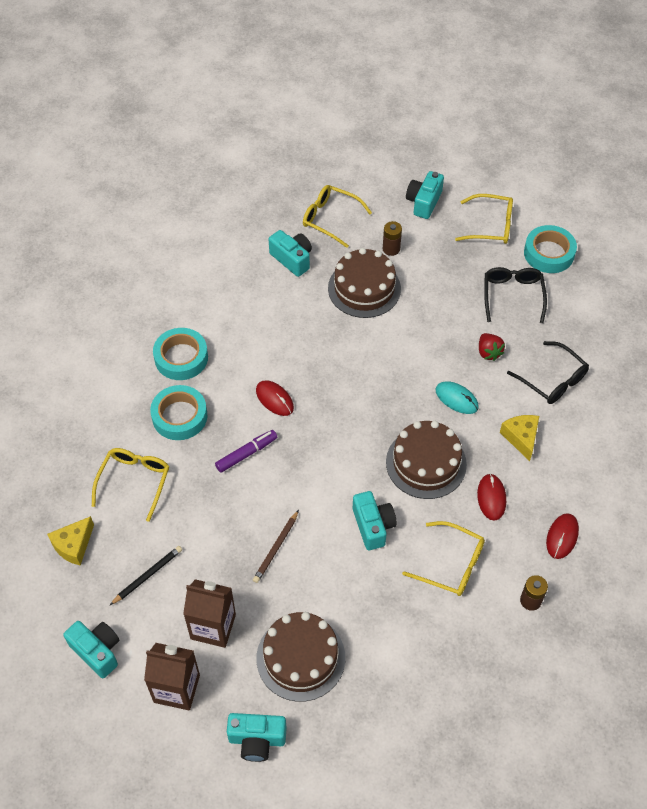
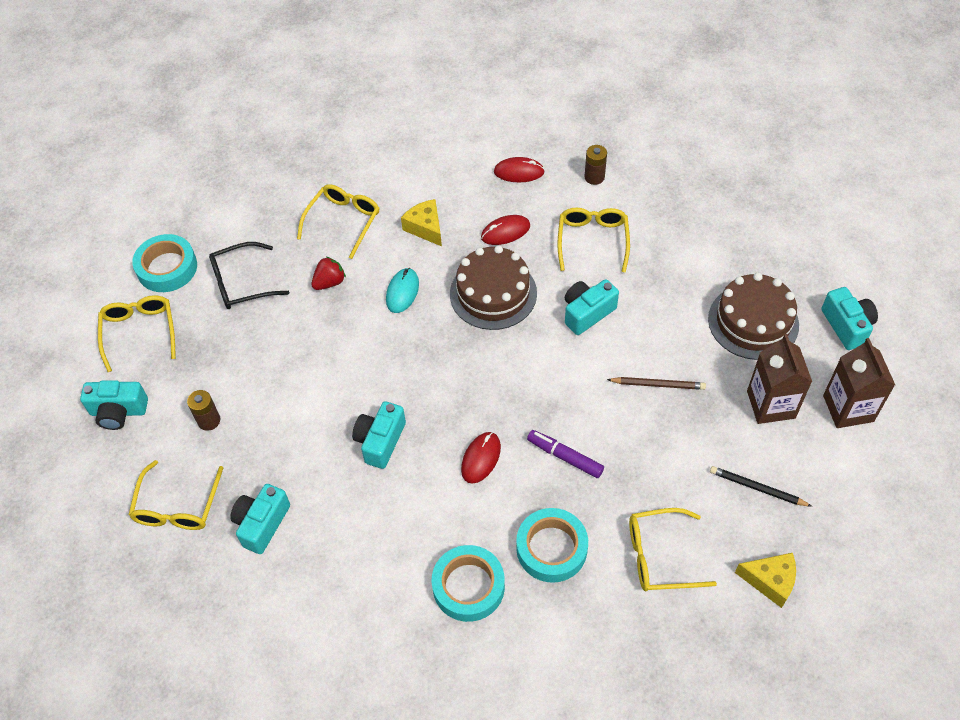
camera: 110 degrees left, 0 degrees up
turquoise camera [63,621,119,678] -> turquoise camera moved to [352,401,406,469]
brown cake [328,248,401,318] -> none
yellow cheese [500,415,539,461] -> yellow cheese turned 90 degrees clockwise [401,199,442,246]
black glasses [507,341,589,404] -> yellow glasses [297,184,379,259]

